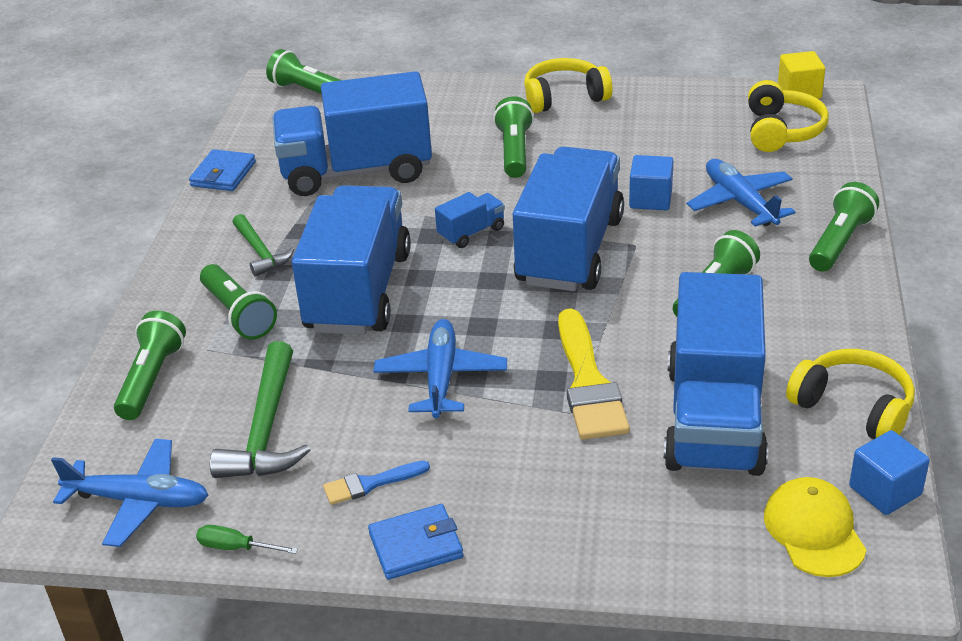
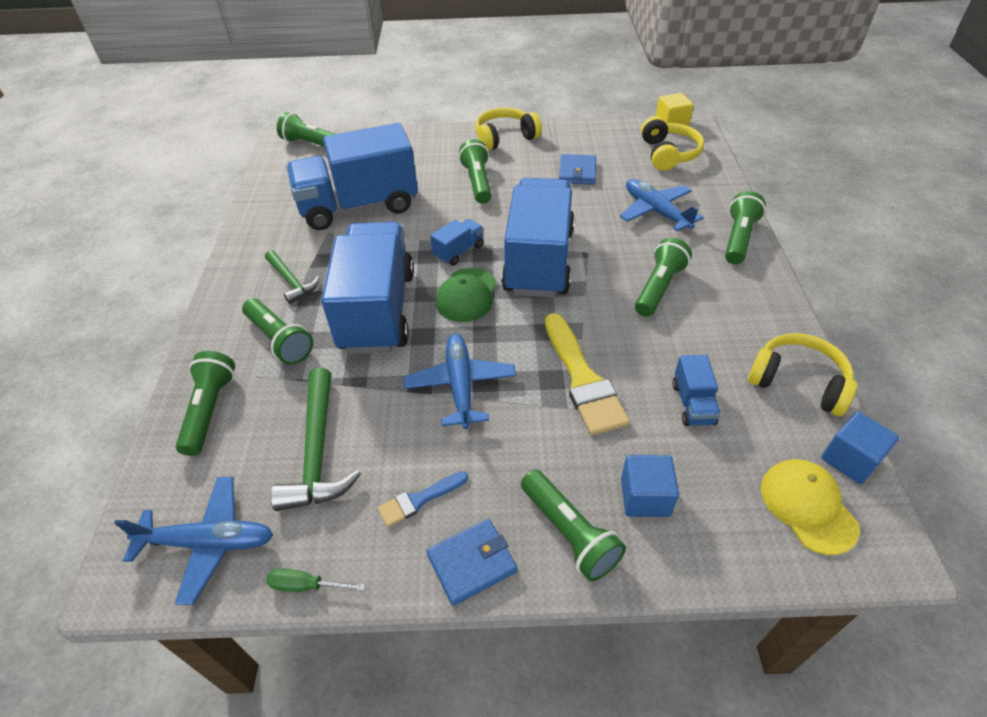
camera: 10 degrees left, 10 degrees up
blue wallet [189,149,256,191] -> blue wallet moved to [559,154,596,184]
blue cube [629,155,673,210] -> blue cube moved to [621,455,679,517]
blue truck [664,272,768,476] -> blue truck [673,355,721,426], size x0.41
none -> green cap [436,268,497,322]
none -> green flashlight [521,470,626,582]

